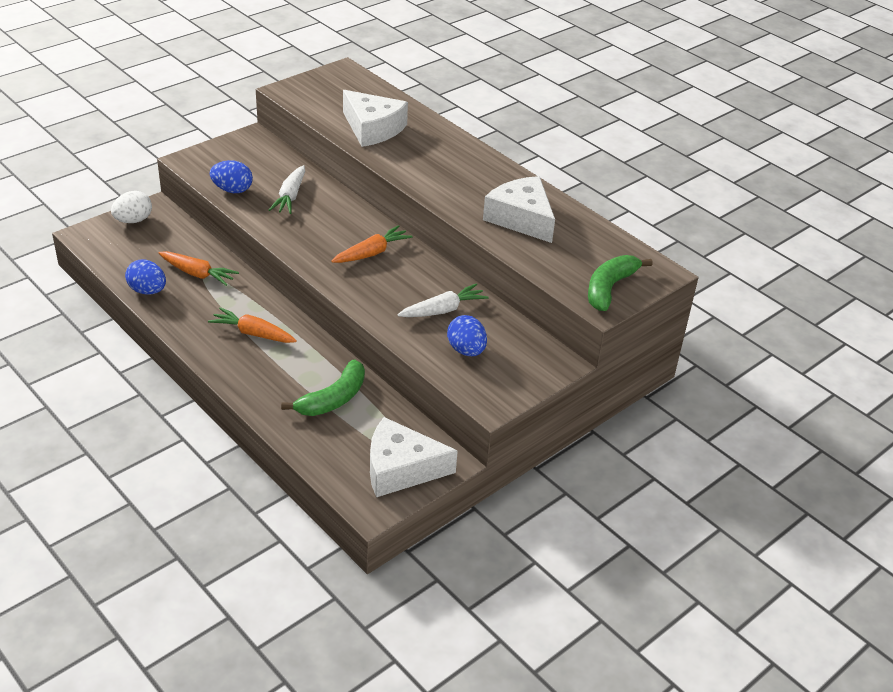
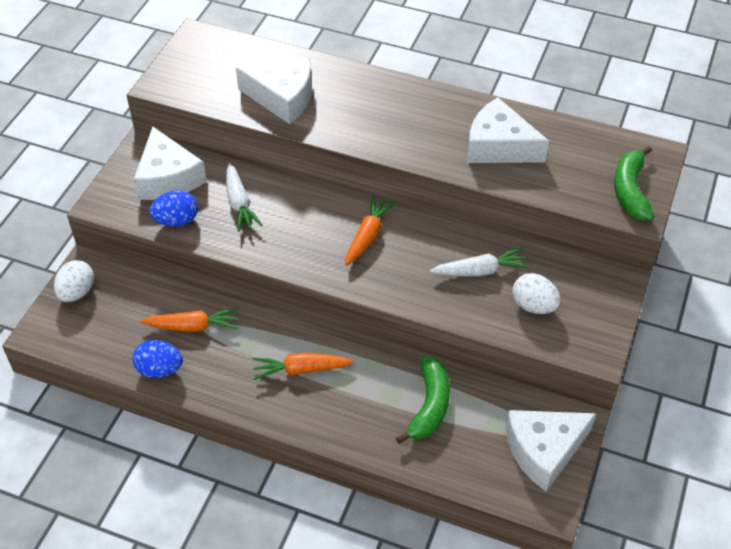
camera: 25 degrees left, 10 degrees up
white carrot [397,283,489,317] -> white carrot turned 45 degrees clockwise [430,248,530,277]
blue egg [447,315,487,356] -> white egg [512,273,561,314]
none -> white cheese [134,126,207,200]

